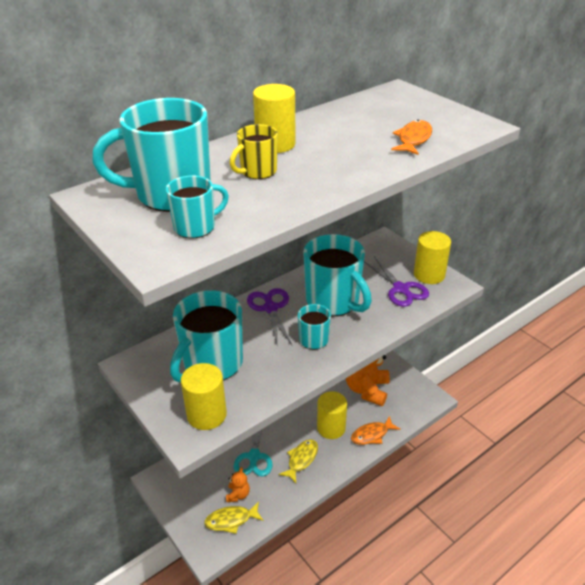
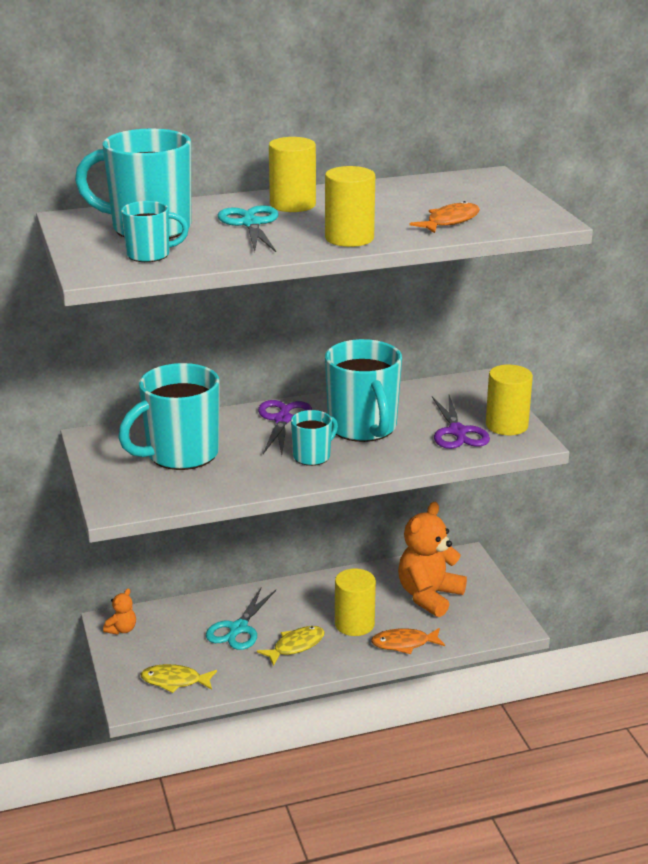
camera: 20 degrees right, 10 degrees down
yellow cylinder [181,363,227,430] -> yellow cylinder moved to [325,166,375,247]
orange teddy bear [226,467,250,502] -> orange teddy bear moved to [103,588,136,635]
yellow mug [230,124,278,179] -> turquoise scissors [218,205,279,252]

